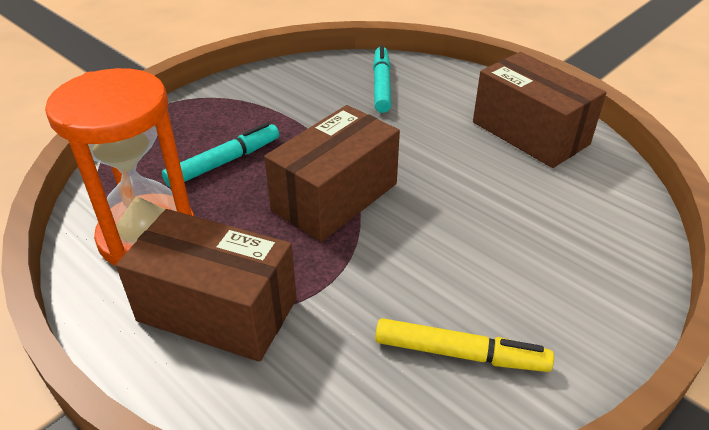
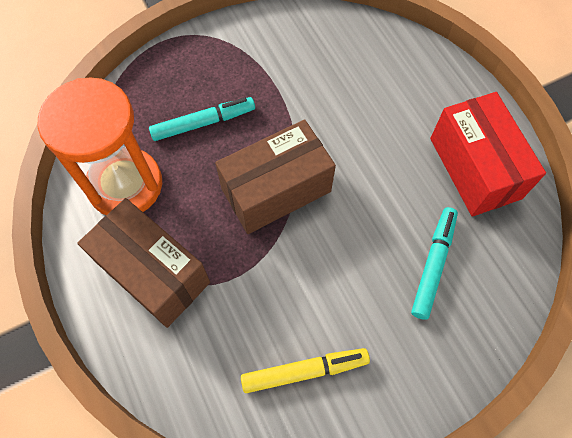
camera: 20 degrees right, 25 degrees up
turquoise marker [373,45,391,113] -> turquoise marker moved to [411,207,458,320]
yellow marker [375,318,554,372] -> yellow marker turned 45 degrees counterclockwise [241,348,370,393]
brown box [473,52,606,168] -> red box [430,92,546,217]

